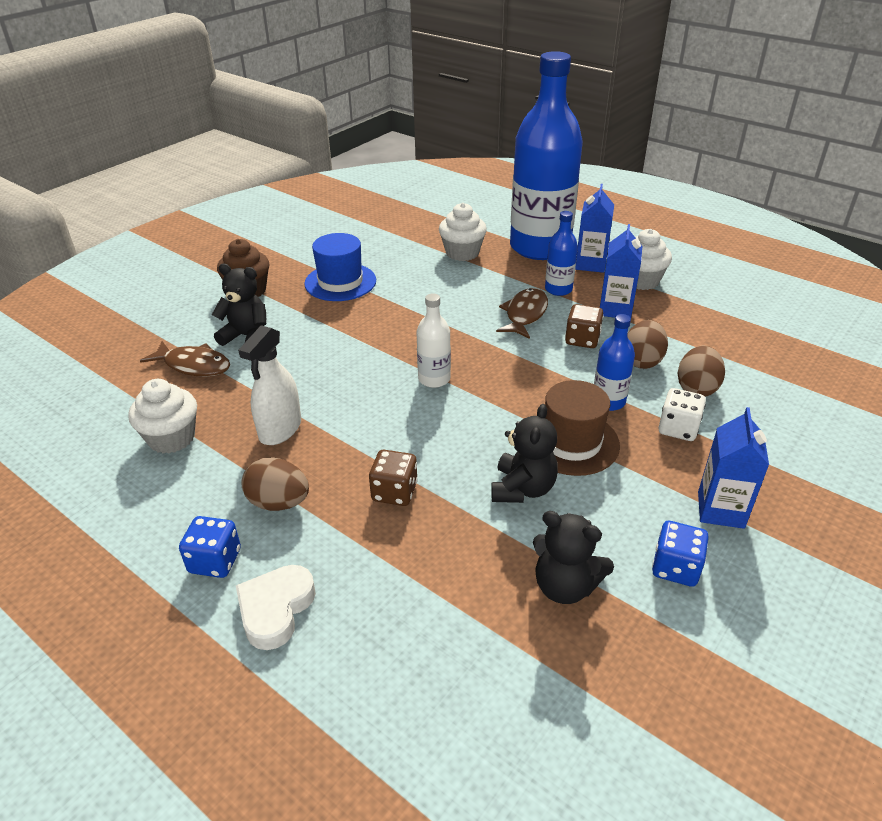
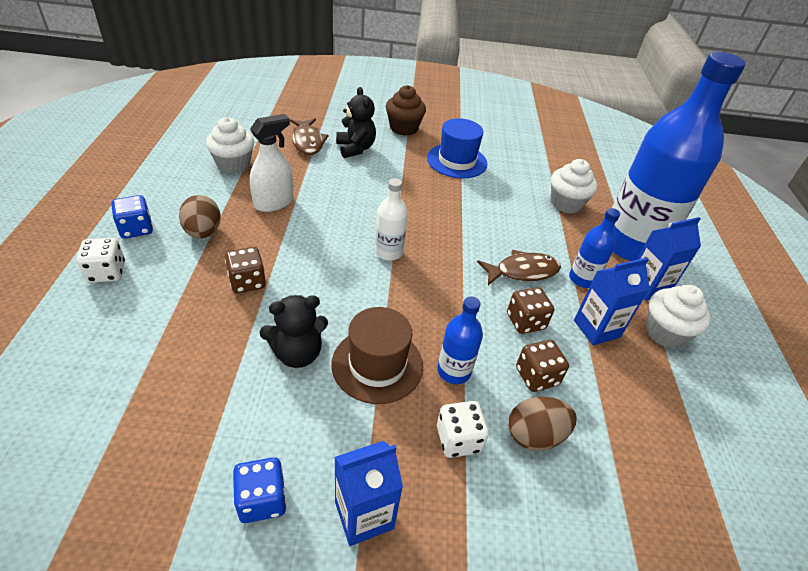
camera: 50 degrees right, 5 degrees up
white heart [236,565,316,650] -> white dice [76,238,125,283]
white spray bottle [238,325,301,445] -> white spray bottle turned 150 degrees clockwise [250,114,293,212]
black teddy bear [533,511,614,604] -> none
brown egg [627,320,668,369] -> brown dice [516,340,569,392]

